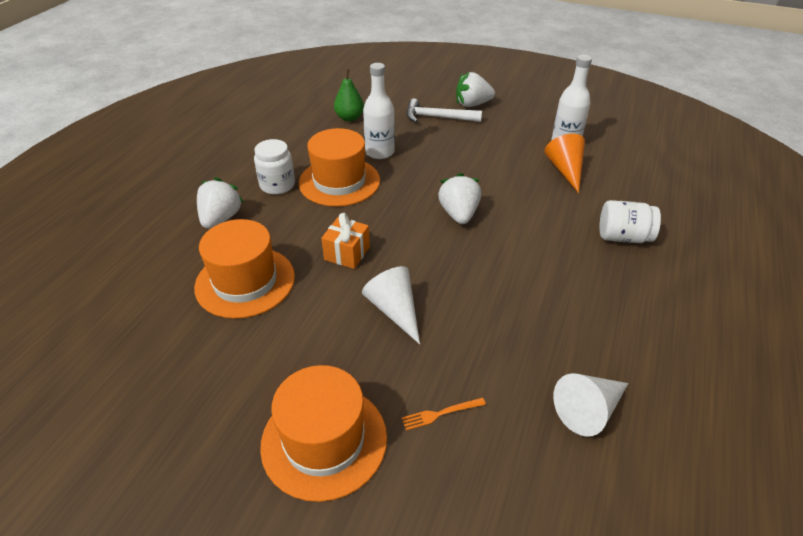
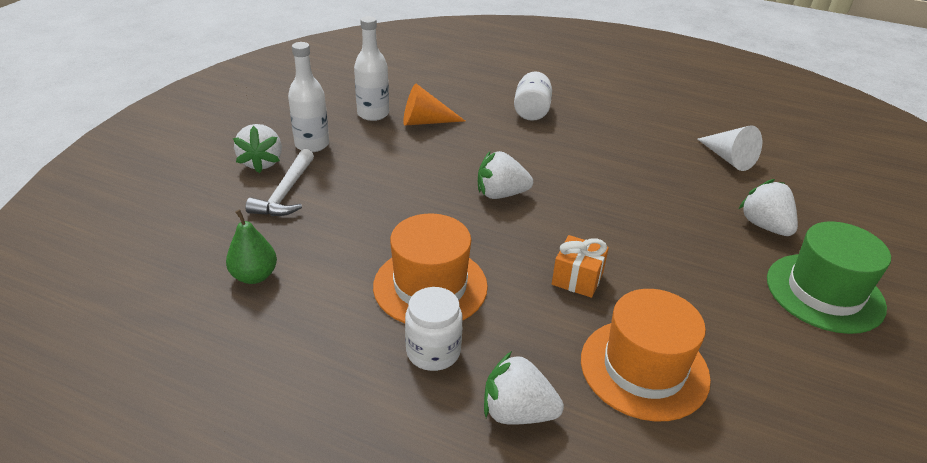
camera: 90 degrees left, 5 degrees down
orange hat [260,365,387,502] -> green hat [767,221,891,334]
white cone [362,266,420,344] -> none
white bottle [363,63,395,159] -> white bottle moved to [288,42,329,152]
orange fork [402,397,486,431] -> white strawberry [739,179,798,236]

